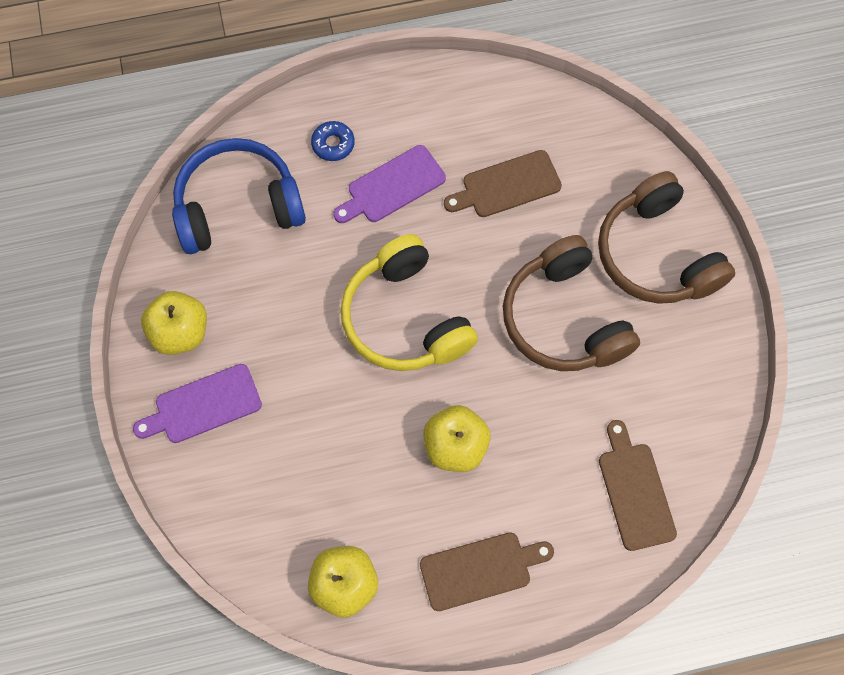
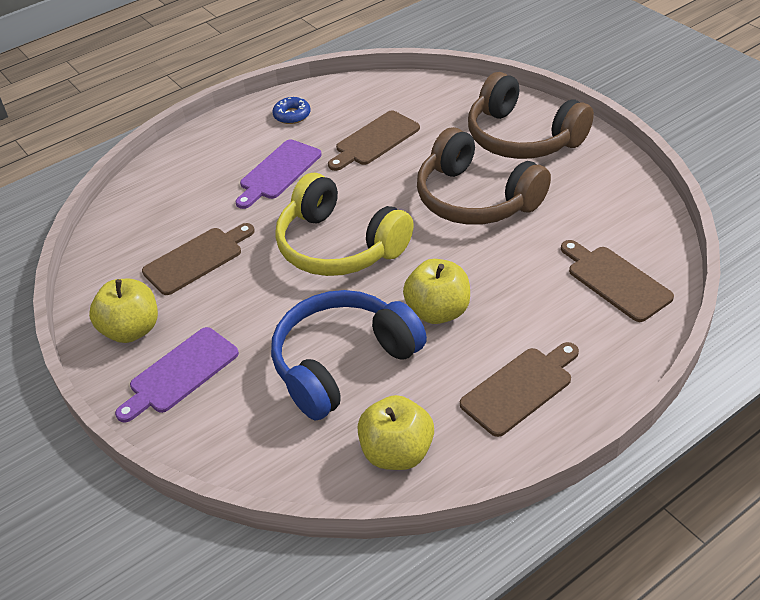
camera: 20 degrees left, 25 degrees down
blue headphones [172,138,306,254] -> blue headphones moved to [271,290,427,421]
blue donut [311,121,355,161] -> blue donut moved to [272,97,311,124]
none -> brown cutting board [142,223,255,295]

